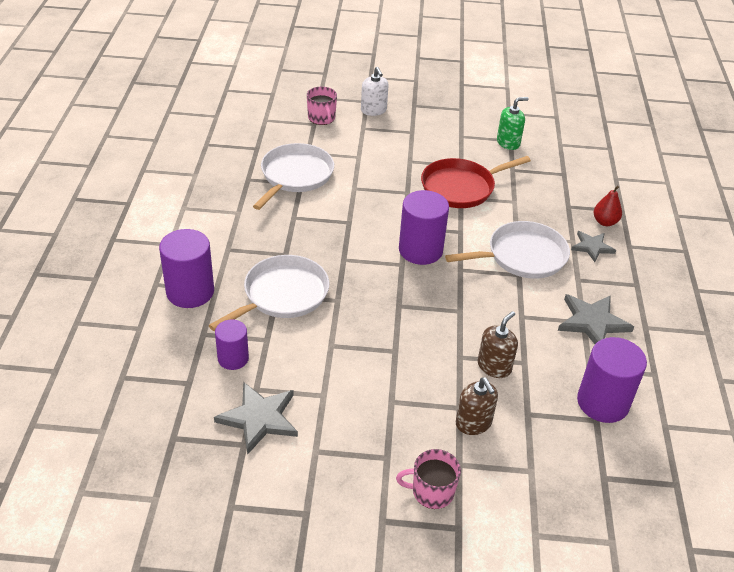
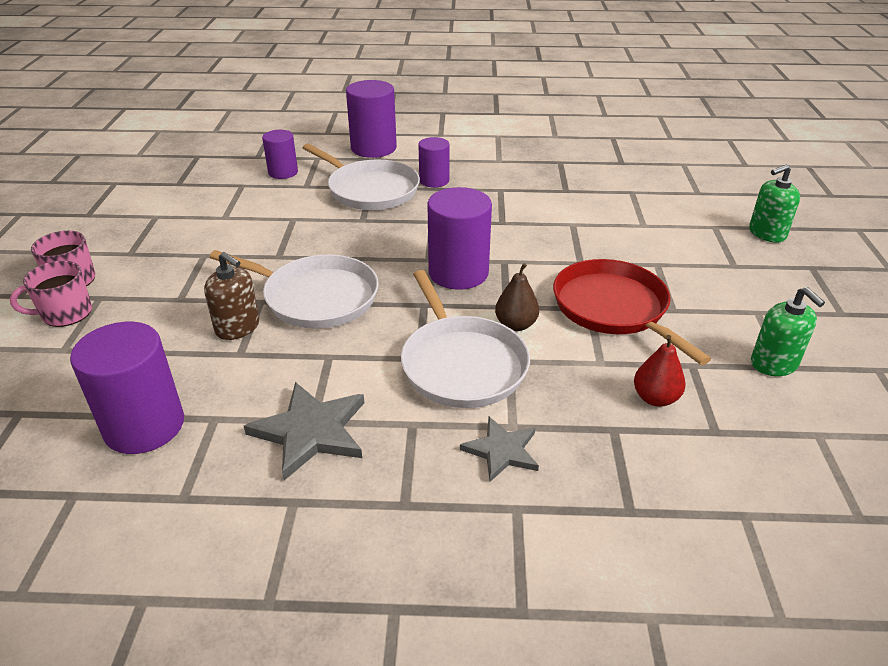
camera: 90 degrees right, 5 degrees down
grey star [214,382,298,455] -> none
white pan [253,143,334,210] -> white pan moved to [209,250,379,329]
pink mug [307,87,337,125] -> pink mug moved to [10,261,92,327]
white soap dispenser [361,67,389,116] -> green soap dispenser [749,164,800,242]
brown soap dispenser [456,377,498,435] -> none
red pear [594,186,622,226] -> red pear moved to [634,335,685,407]
none -> purple cylinder [418,137,450,187]
none -> brown pear [495,263,539,331]

